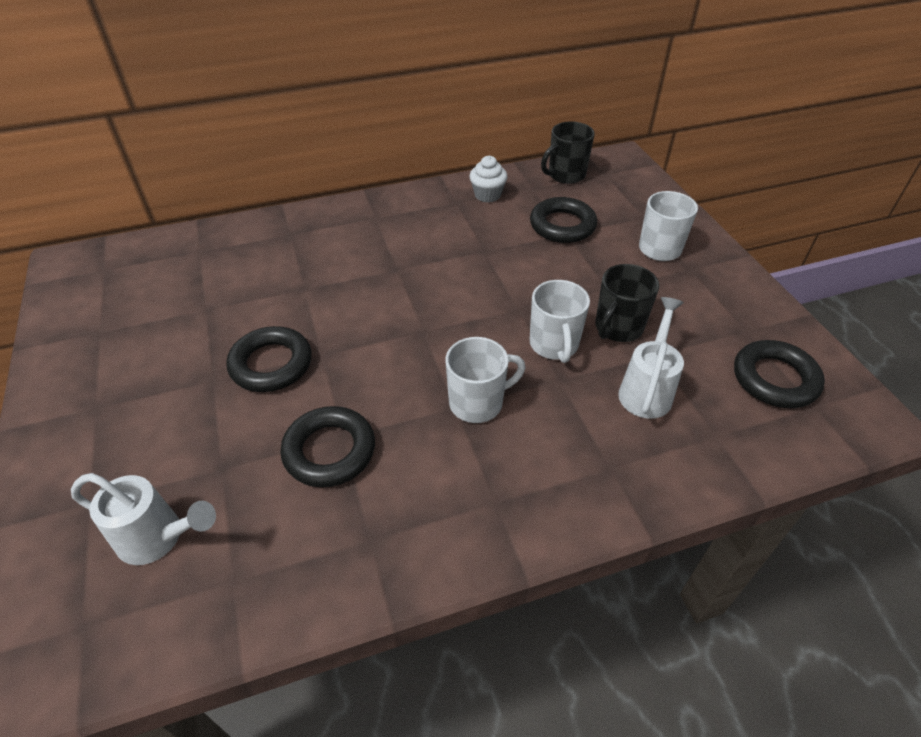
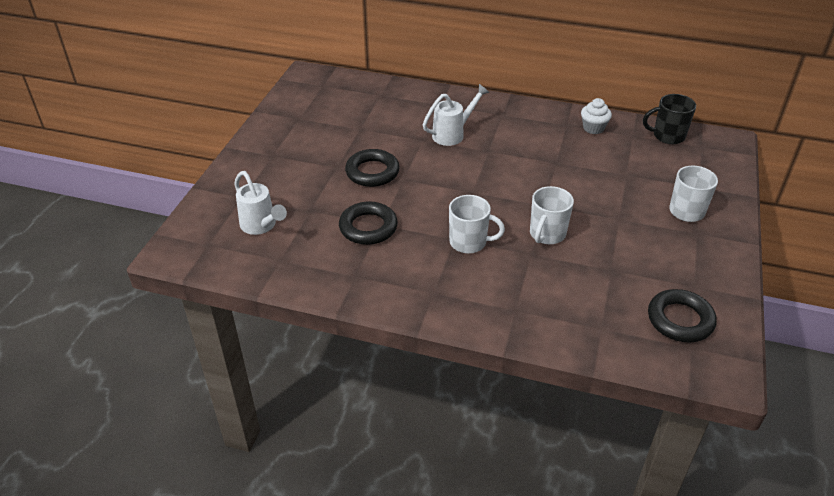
camera: 35 degrees right, 5 degrees down
black ring [530,197,597,243] -> none
black mug [595,264,659,342] -> none
white watering can [618,297,684,419] -> white watering can moved to [423,84,489,146]

